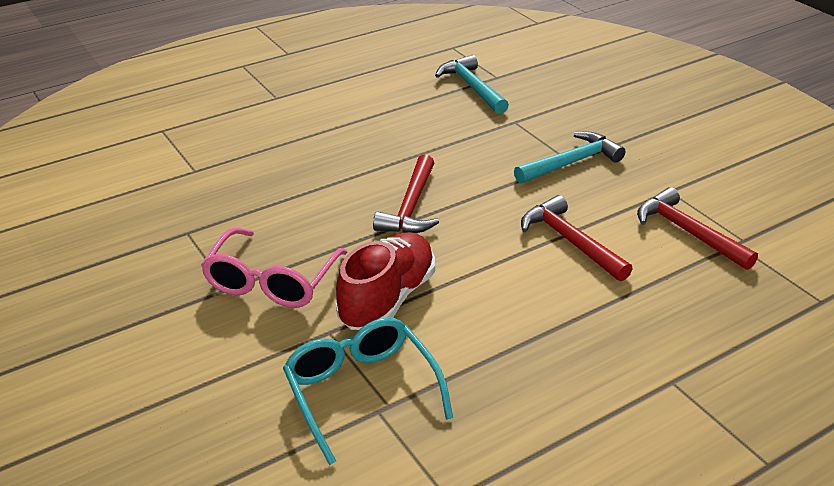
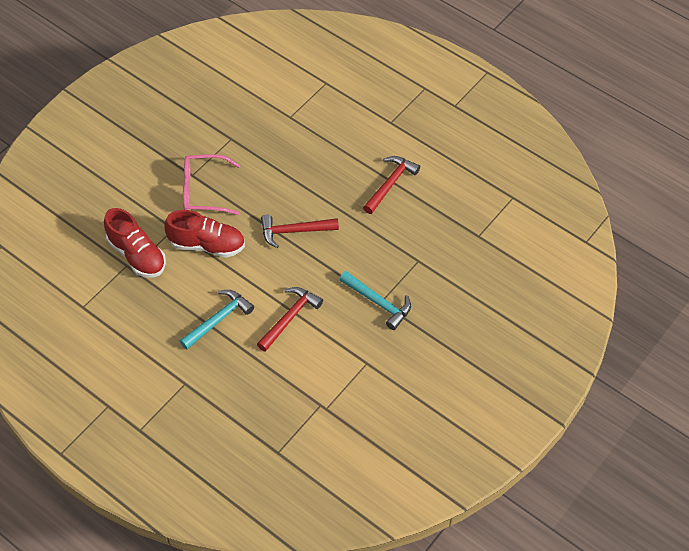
camera: 70 degrees right, 20 degrees up
turquoise glasses [283,318,453,465] -> red shoe [104,208,166,278]
turquoise hammer [435,55,509,114] -> turquoise hammer moved to [180,290,254,350]
red hammer [637,187,758,270] -> red hammer moved to [363,156,420,214]

